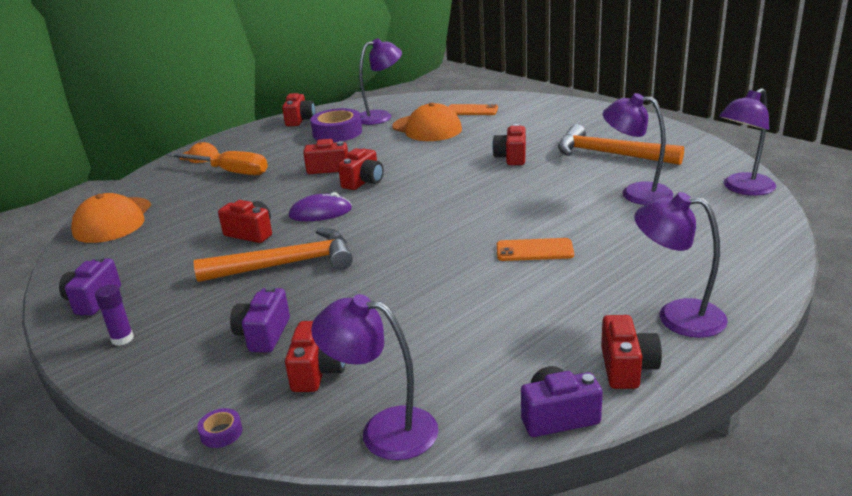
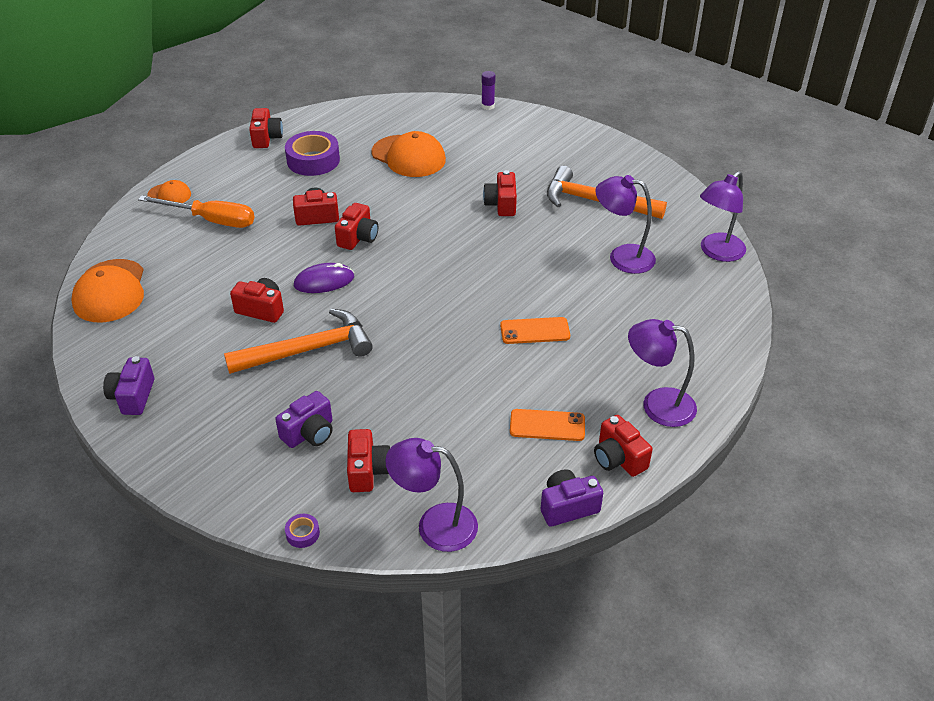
camera: 10 degrees left, 15 degrees up
purple glue stick [95,285,134,346] -> purple glue stick moved to [481,71,496,110]
purple camera [230,286,290,353] -> purple camera turned 135 degrees counterclockwise [275,391,333,448]
purple lamp [359,38,402,125] -> none
orange phone [448,104,498,115] -> orange phone moved to [510,409,585,441]
red camera [601,315,662,389] -> red camera turned 150 degrees clockwise [594,415,653,477]

